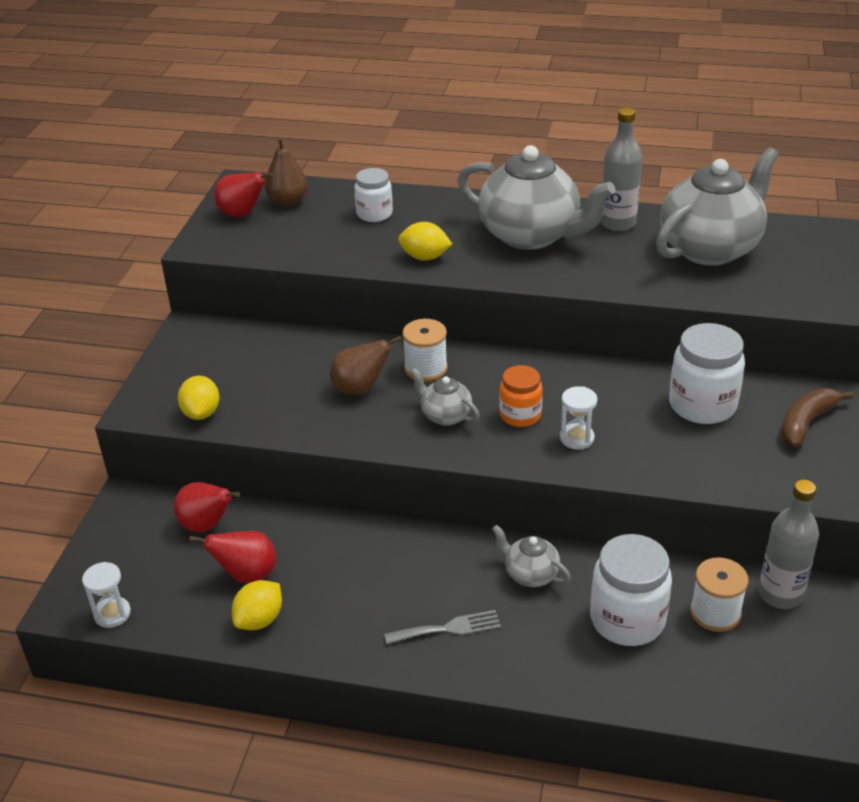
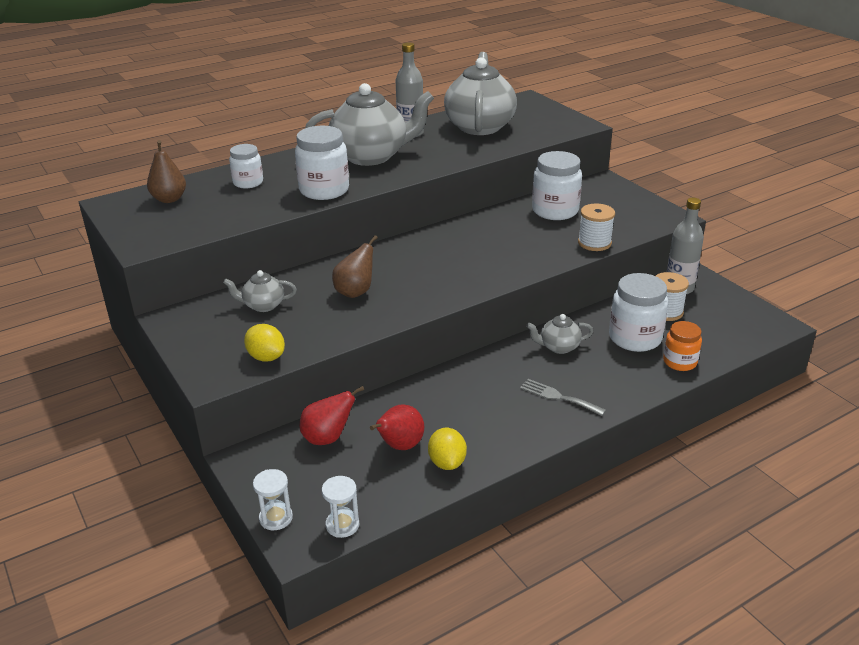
camera: 45 degrees left, 5 degrees down
red pear [214,172,273,217] -> none
grey fork [384,610,501,644] -> grey fork turned 90 degrees counterclockwise [520,379,606,416]
yellow lemon [398,222,452,261] -> white jar [295,126,349,200]
white spool [402,319,448,382] -> white spool moved to [578,204,615,251]
grey teapot [410,368,480,426] -> grey teapot moved to [223,270,297,312]
orange jar [499,365,543,427] -> orange jar moved to [663,321,702,371]
white hourglass [560,386,597,450] -> white hourglass moved to [253,469,293,530]
brown banana [781,388,854,447] -> none

